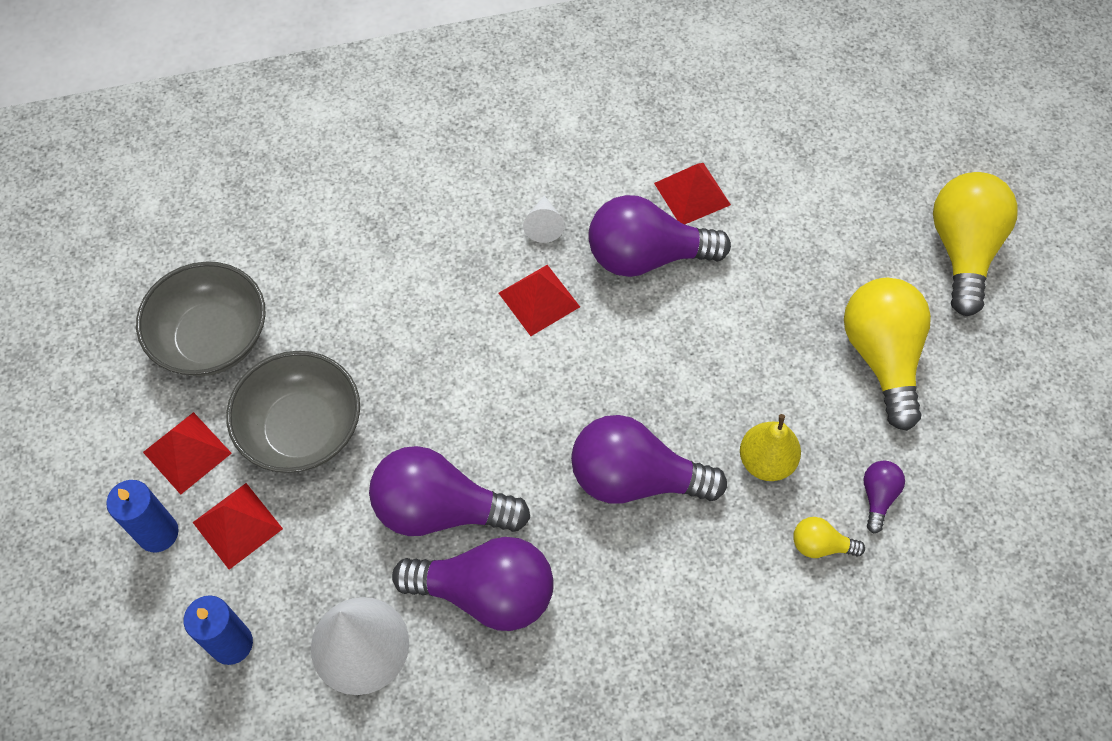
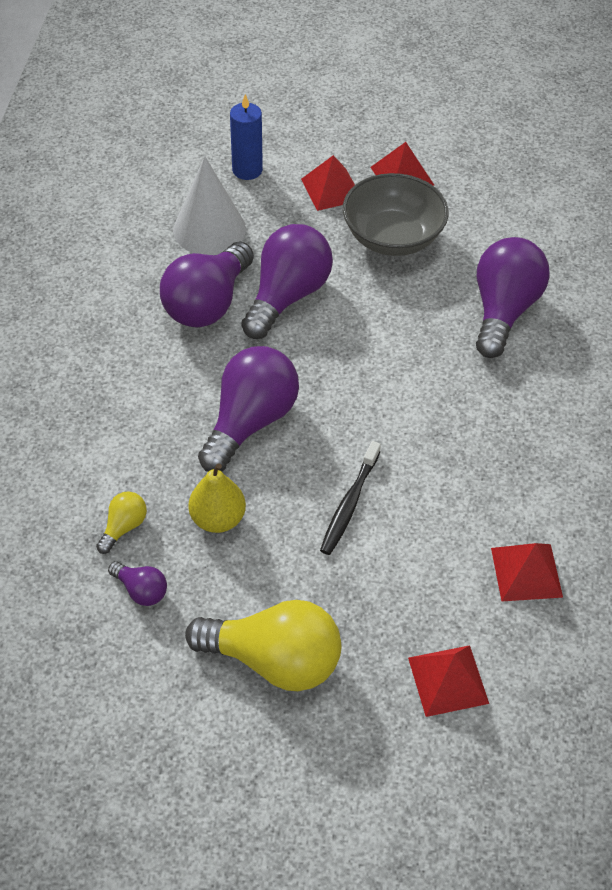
camera: 110 degrees right, 10 degrees down
blue candle [106,480,179,552] -> none
grey bowl [136,262,266,376] -> none
red pyramid [499,265,580,336] -> red pyramid moved to [408,645,489,717]
white cone [523,195,565,243] -> none
purple light bulb [588,195,731,277] -> purple light bulb moved to [476,237,550,358]
yellow light bulb [933,172,1018,316] -> none
none -> black toothbrush [320,441,381,555]

